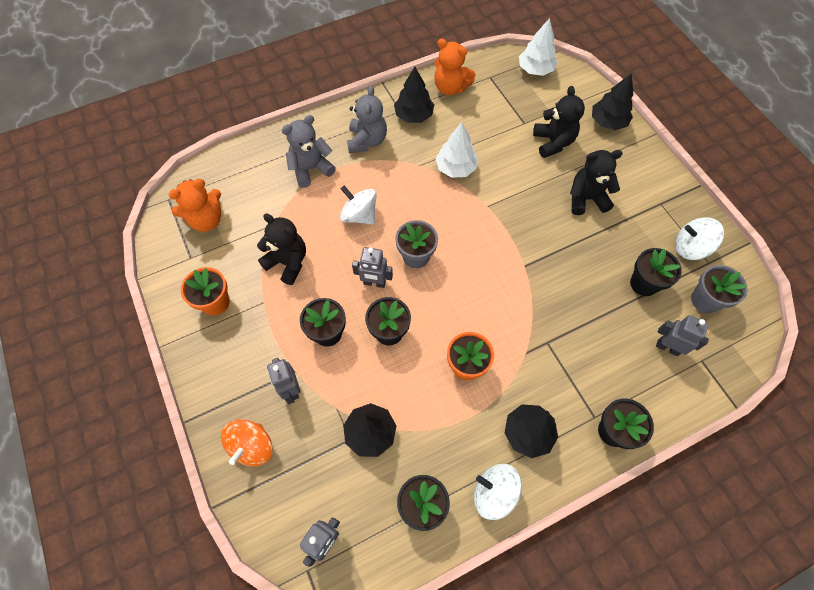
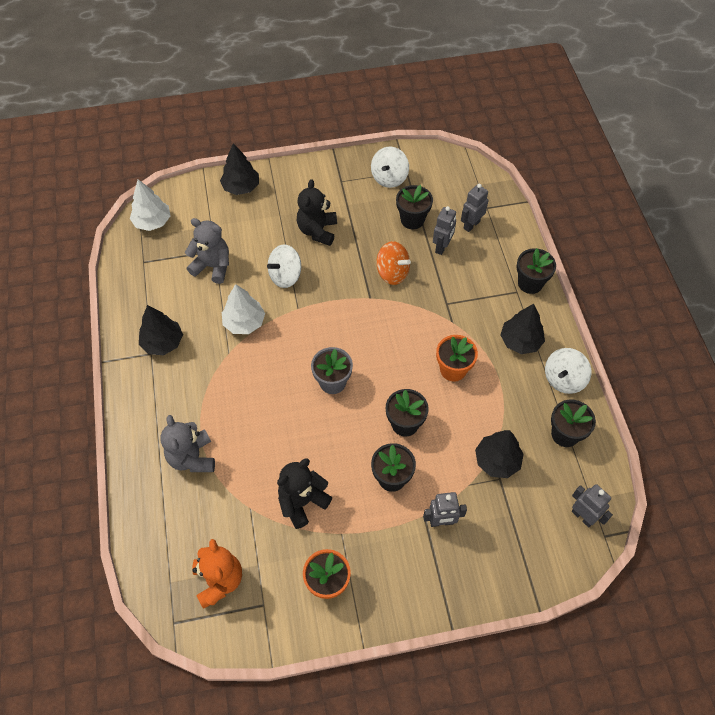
camera: 75 degrees left, 5 degrees down
orange spinning top [221,419,272,466] -> orange spinning top moved to [377,241,411,285]
white spinning top [340,186,377,225] -> white spinning top moved to [267,244,301,288]
grey teddy bear [347,86,387,153] -> grey teddy bear moved to [185,218,229,284]
grey robot [352,247,393,288] -> grey robot moved to [433,206,456,255]
orange teddy bear [434,39,476,95] -> none
black teddy bear [533,86,585,158] -> none
grey flower pot [691,265,748,313] -> none

